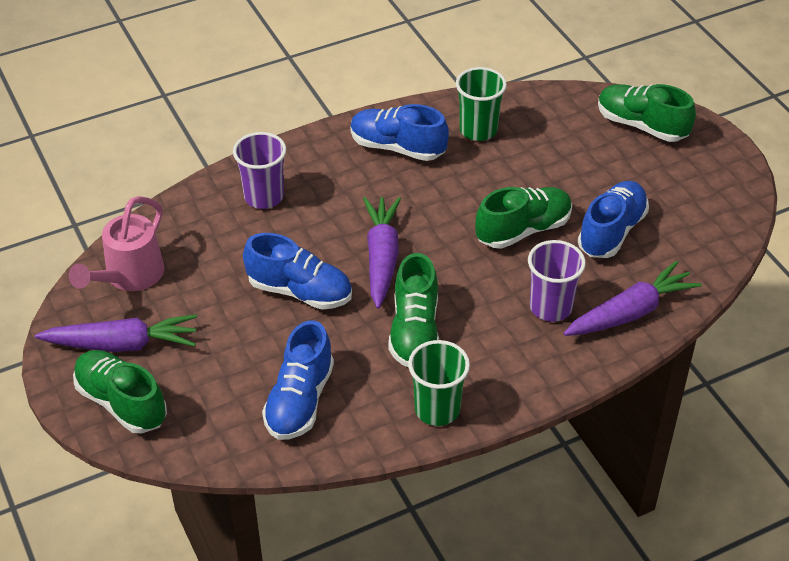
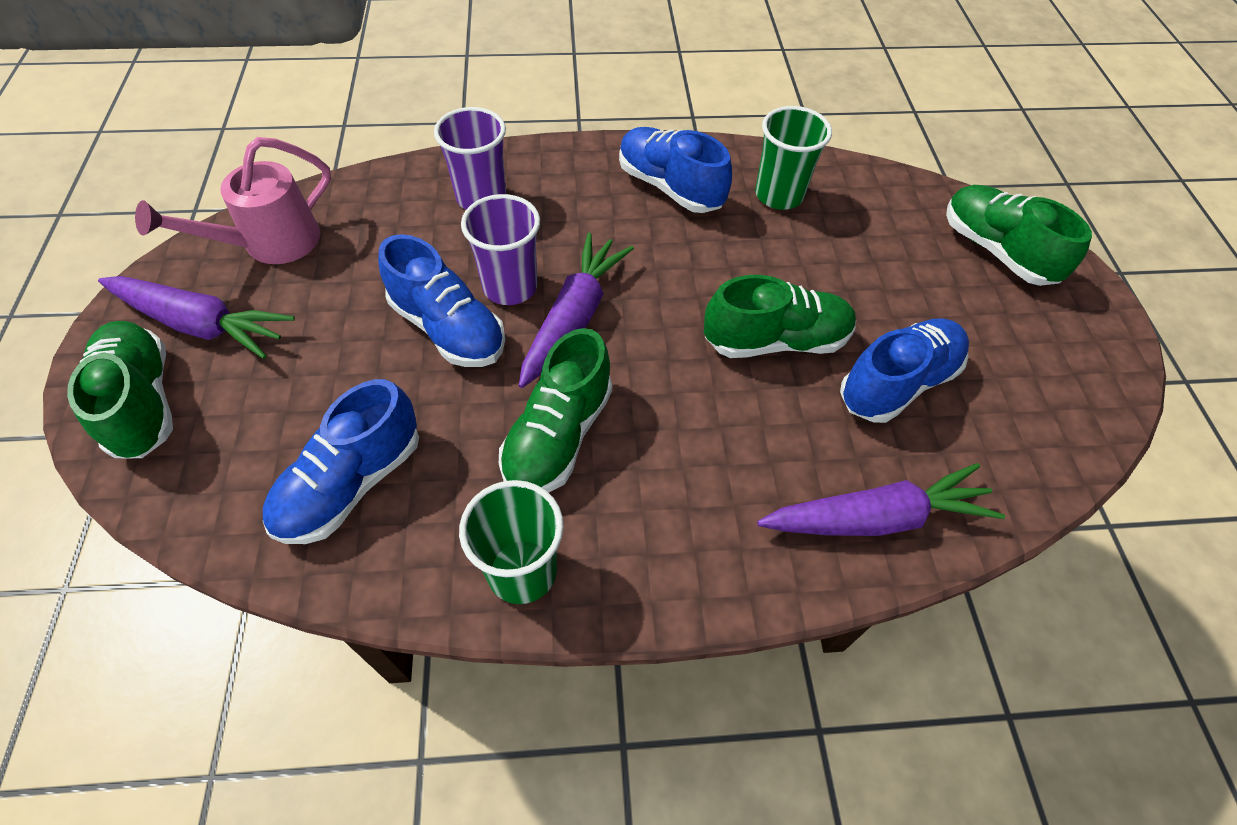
camera: 20 degrees right, 10 degrees up
purple cup [528,240,586,322] -> purple cup moved to [461,194,540,305]

